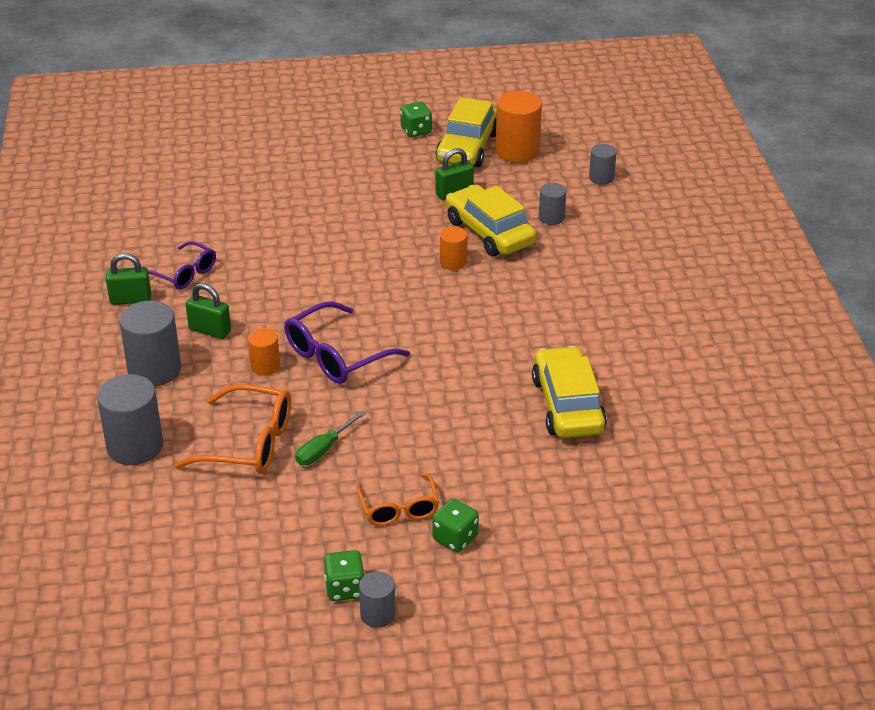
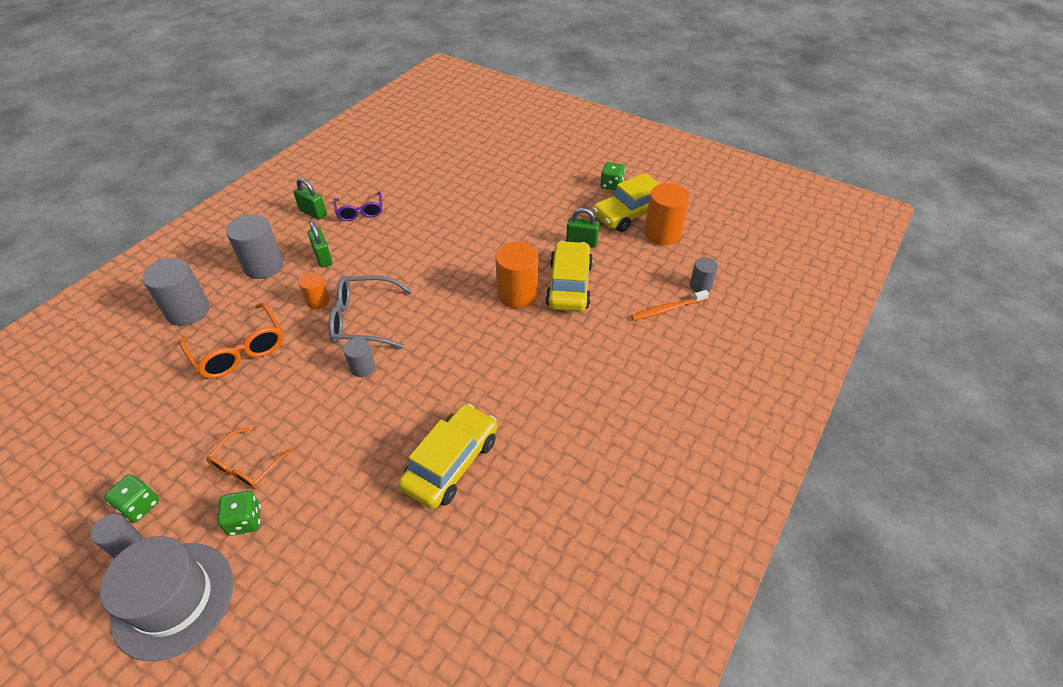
camera: 40 degrees right, 10 degrees up
purple glasses [284,302,410,384] -> grey glasses [328,276,412,348]
green screwdriver [295,411,366,465] -> none
orange cylinder [440,227,467,270] -> orange cylinder [495,242,539,308], size x1.79
grey cylinder [539,183,566,225] -> grey cylinder moved to [343,338,375,377]
none -> grey hat [100,536,234,661]
none -> orange toothbrush [631,290,709,321]

